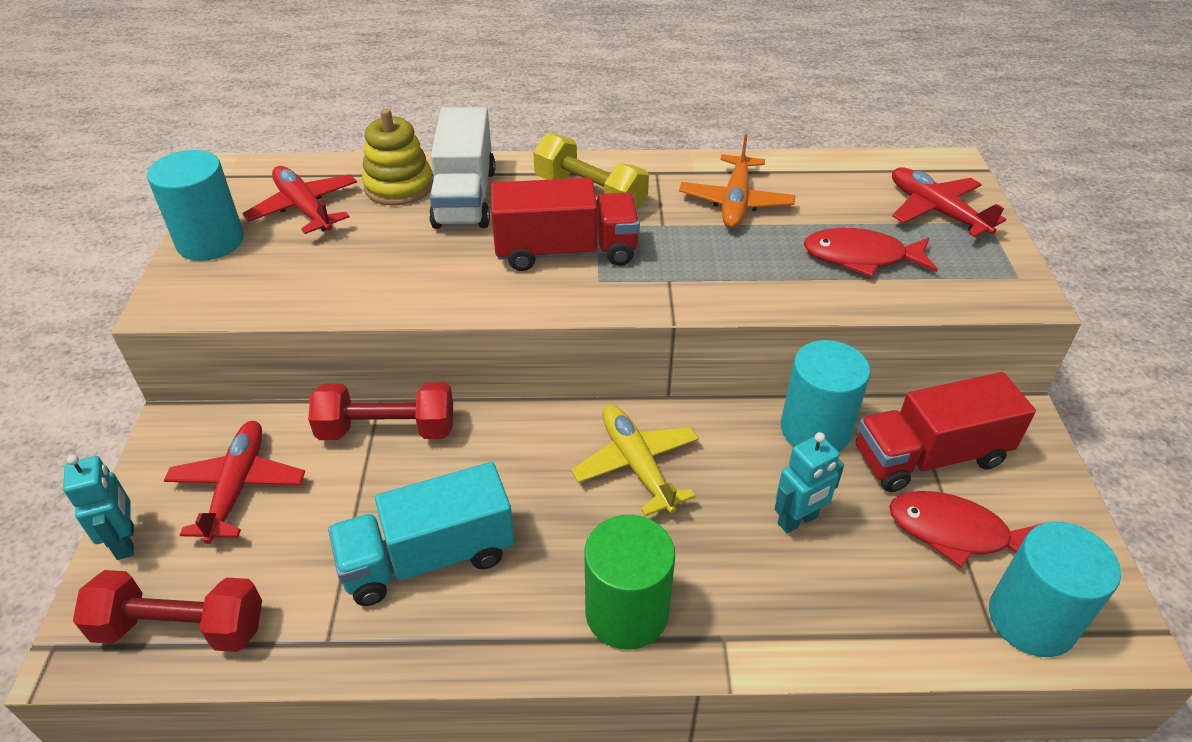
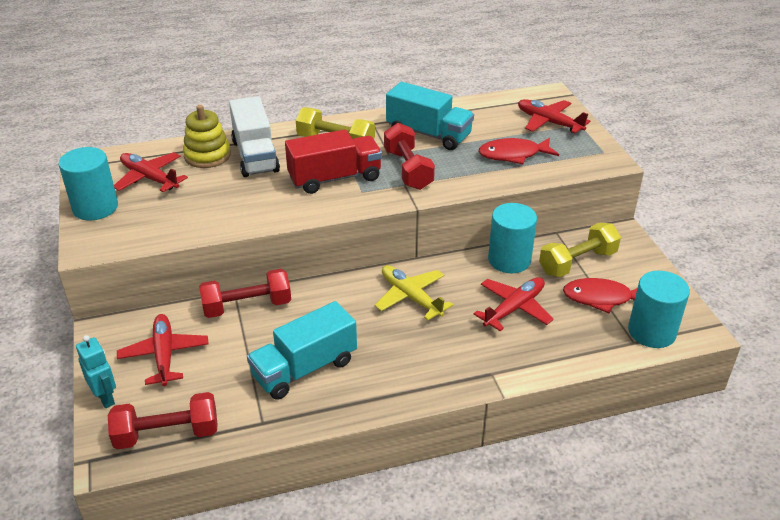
camera: 15 degrees left, 5 degrees down
green cylinder [585,515,675,649] -> none
orange plane [679,134,795,229] -> turquoise truck [386,82,474,150]
turquoise robot [775,432,844,533] -> red plane [474,277,554,331]
red truck [856,372,1036,492] -> yellow dumbbell [539,223,621,277]
none -> red dumbbell [384,123,435,190]

